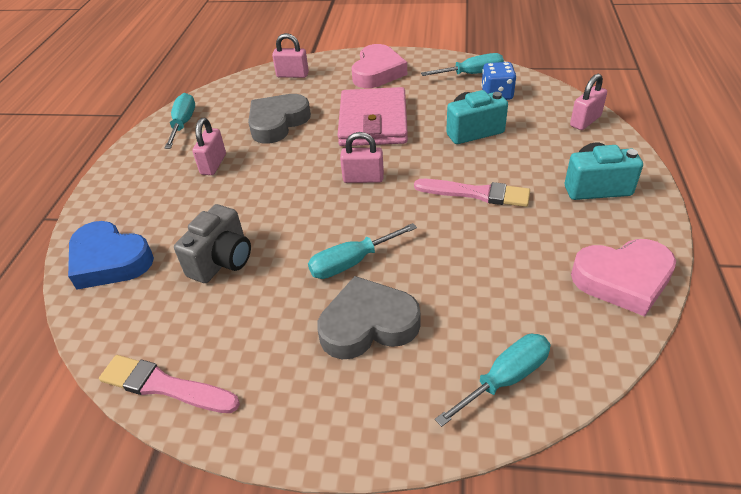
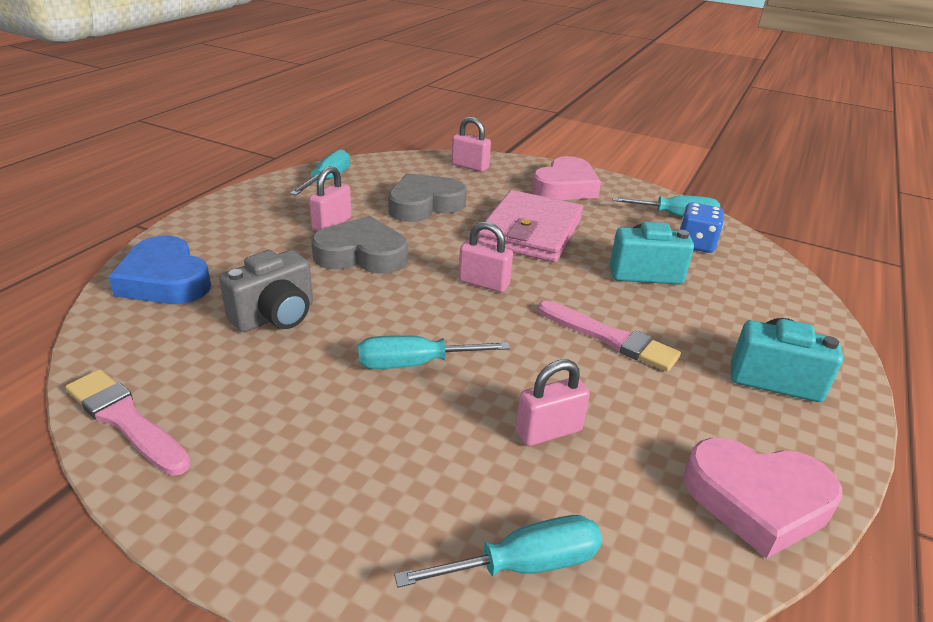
camera: 15 degrees right, 10 degrees down
grey heart [317,276,421,359] -> grey heart moved to [311,216,408,274]
pink padlock [570,74,607,130] -> pink padlock moved to [515,359,590,446]

